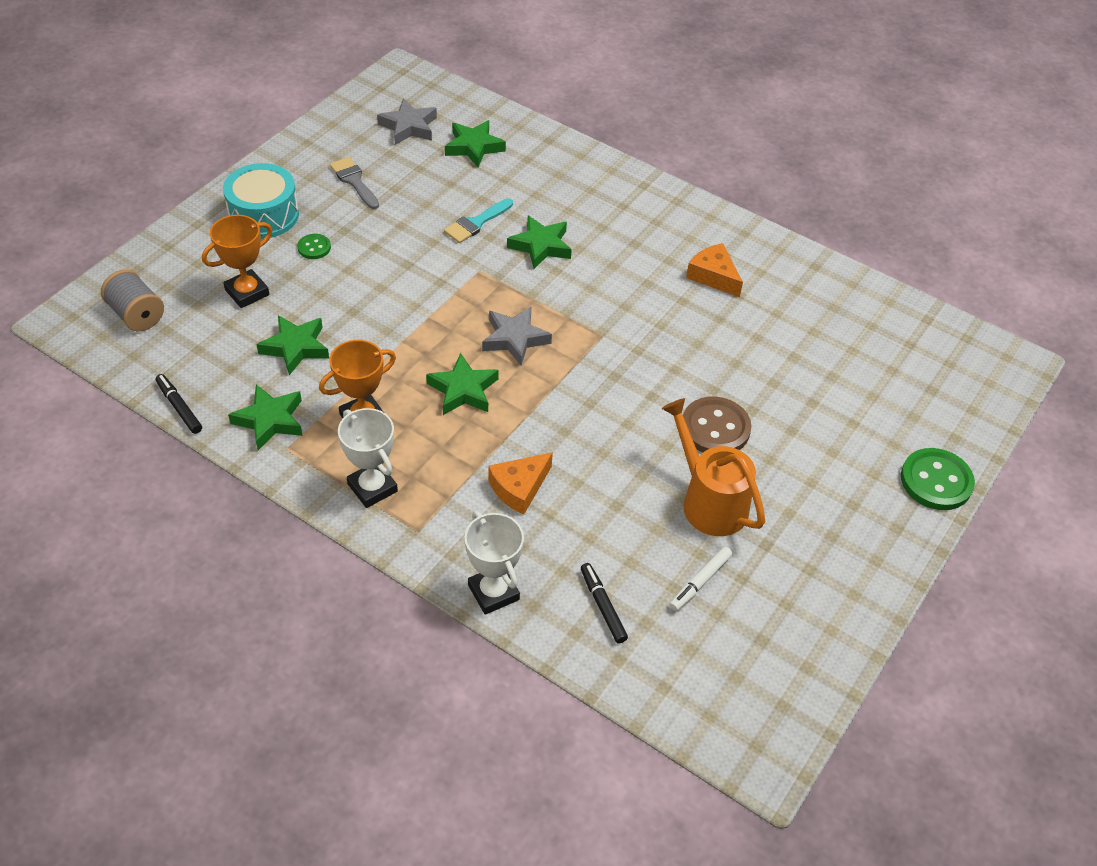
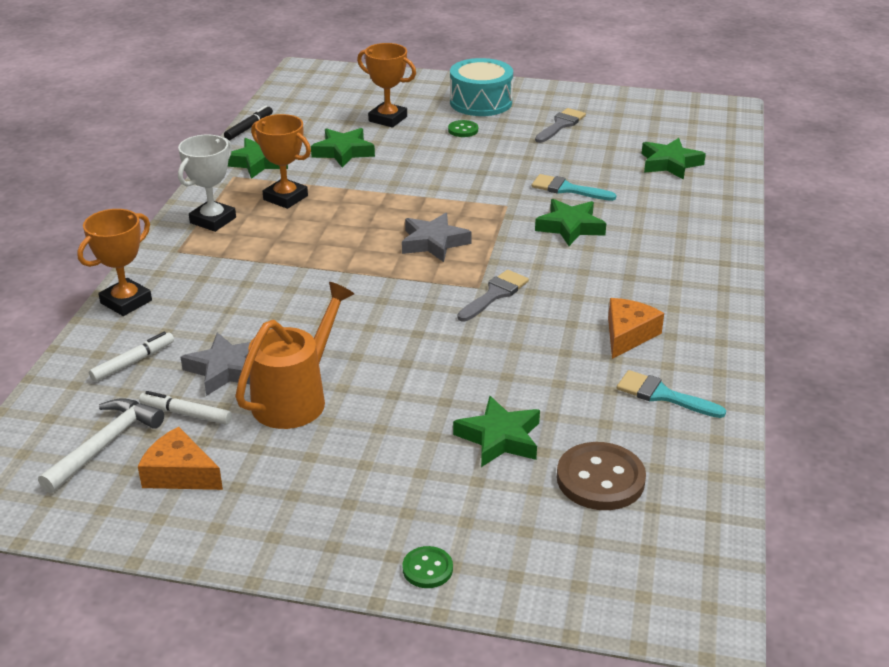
camera: 70 degrees right, 15 degrees down
grey spool [101,269,164,331] -> none
grey star [377,98,437,145] -> grey star moved to [181,332,250,396]
green star [426,353,499,415] -> green star moved to [453,396,540,467]
white trophy [464,511,524,615] -> orange trophy [77,209,152,316]
orange cheese [488,452,553,515] -> orange cheese moved to [138,427,223,490]
black marker [581,563,628,643] -> white marker [89,332,174,382]
brown button [683,397,751,452] -> brown button moved to [557,442,646,510]
green button [901,448,975,510] -> green button [403,546,453,588], size x0.53
none -> white hammer [38,398,164,493]
none -> grey brush [457,270,529,321]
none -> turquoise brush [617,370,726,418]

